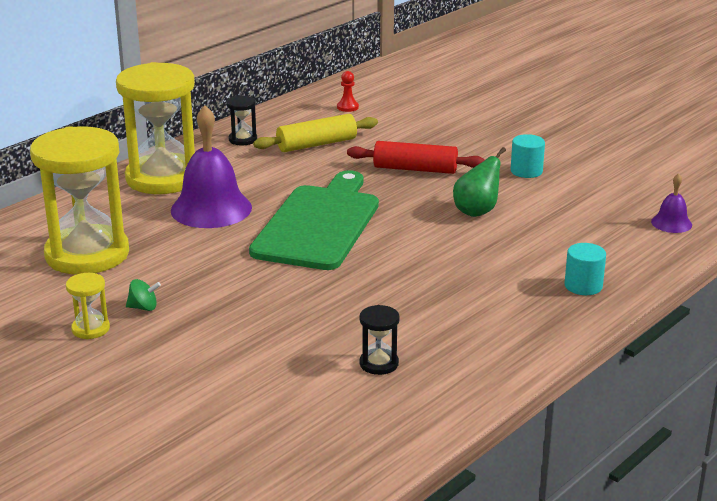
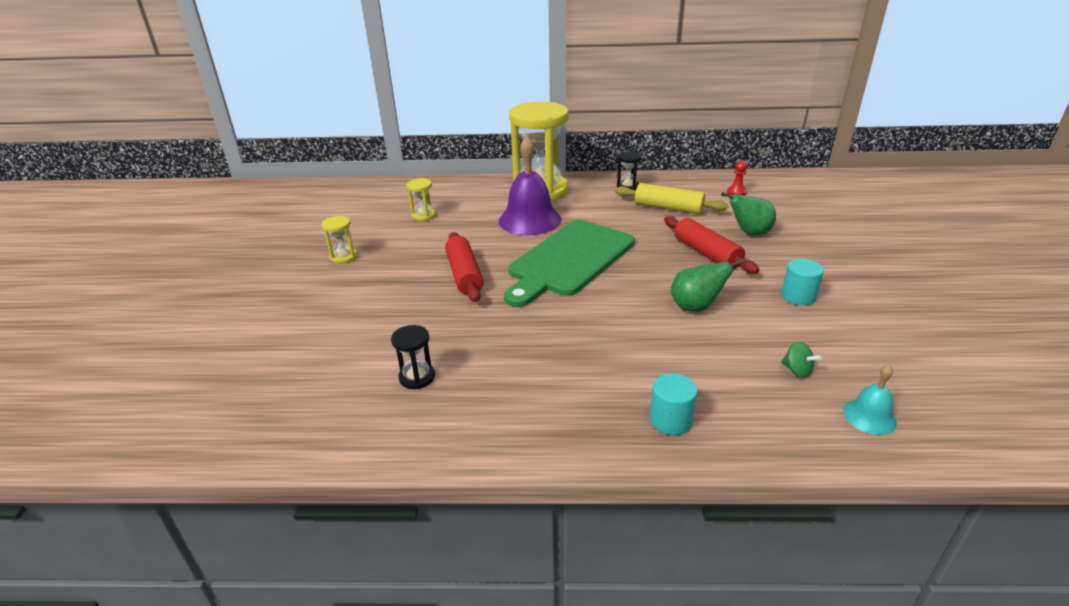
camera: 50 degrees right, 5 degrees up
yellow hourglass [30,126,129,274] -> yellow hourglass [407,178,436,221], size x0.41
green spinning top [126,279,161,311] -> green spinning top moved to [781,342,822,378]
green cutting board [249,170,379,270] -> green cutting board turned 150 degrees clockwise [504,220,635,307]
purple bell [651,173,692,233] -> turquoise bell [843,365,897,435]
none -> red rolling pin [445,232,484,302]
none -> green pear [721,192,776,235]

